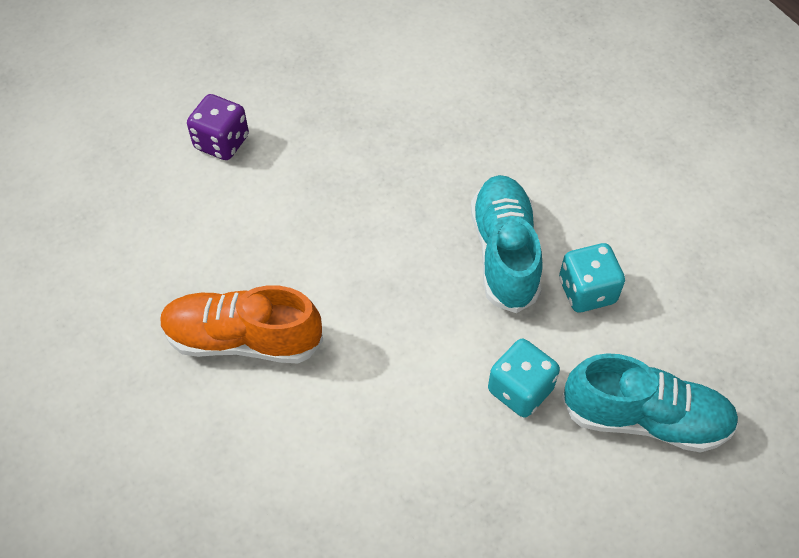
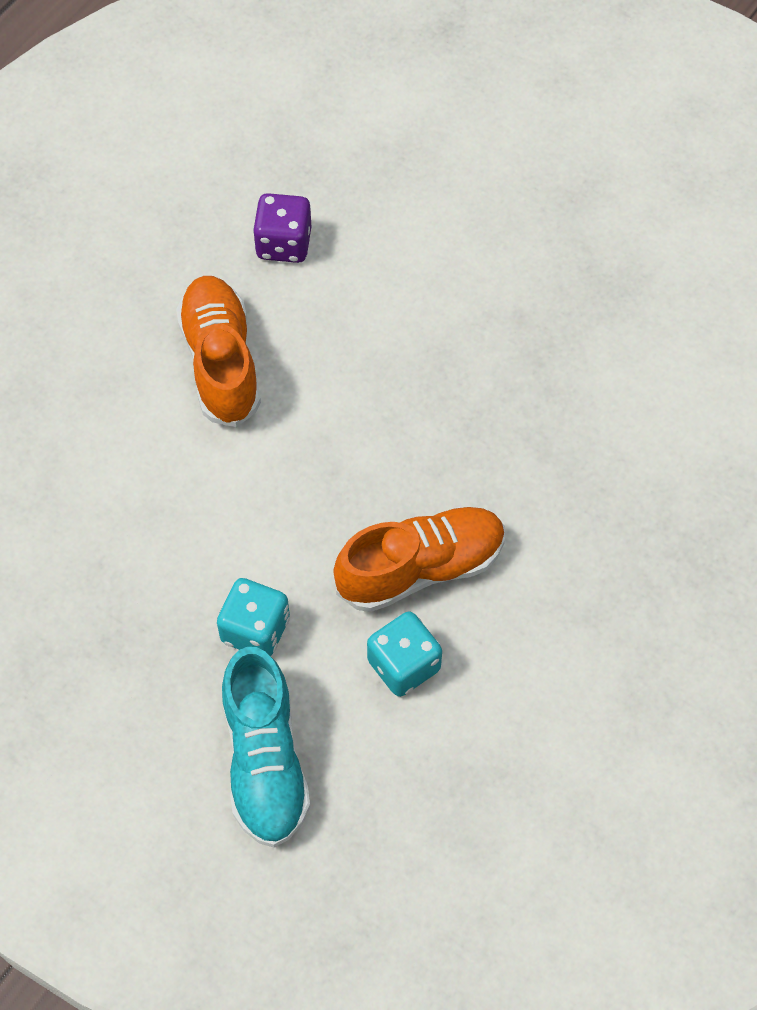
camera: 70 degrees right, 5 degrees up
purple dice [187,94,249,160] -> purple dice moved to [253,193,311,263]
turquoise shoe [471,175,543,313] -> orange shoe [333,506,505,612]

